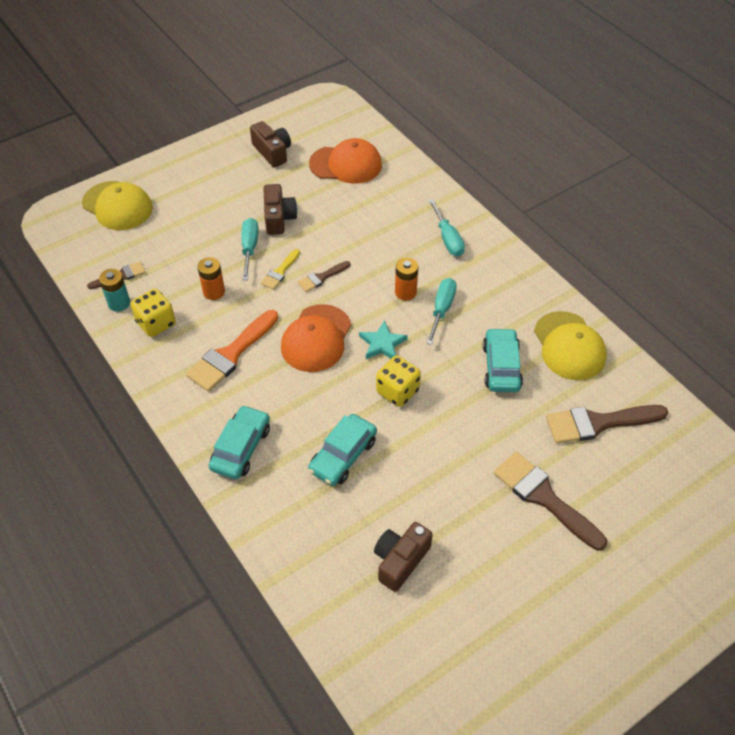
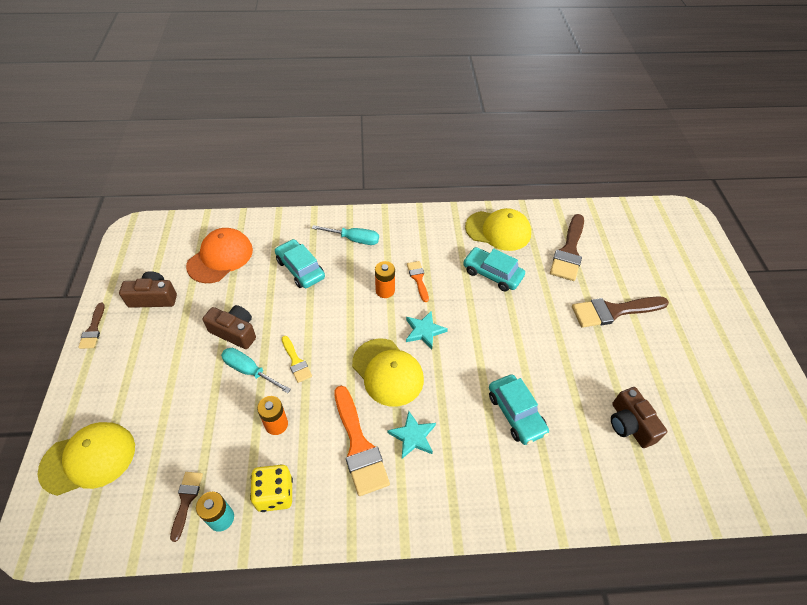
camera: 60 degrees left, 0 degrees up
turquoise car [209,405,270,479] -> turquoise car moved to [275,239,325,288]
orange cap [281,304,351,372] -> yellow cap [352,339,424,407]
brown brush [298,261,350,292] -> brown brush moved to [78,303,105,349]
yellow dice [376,356,421,407] -> none
turquoise screwdriver [426,278,457,345] -> orange brush [407,261,429,302]
none -> turquoise star [387,411,436,459]

